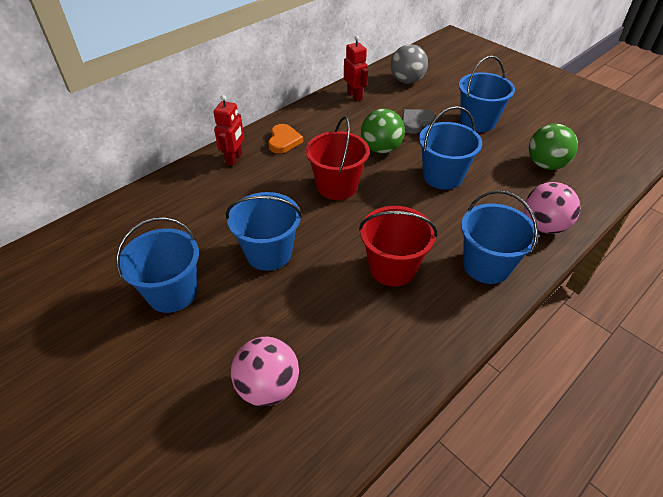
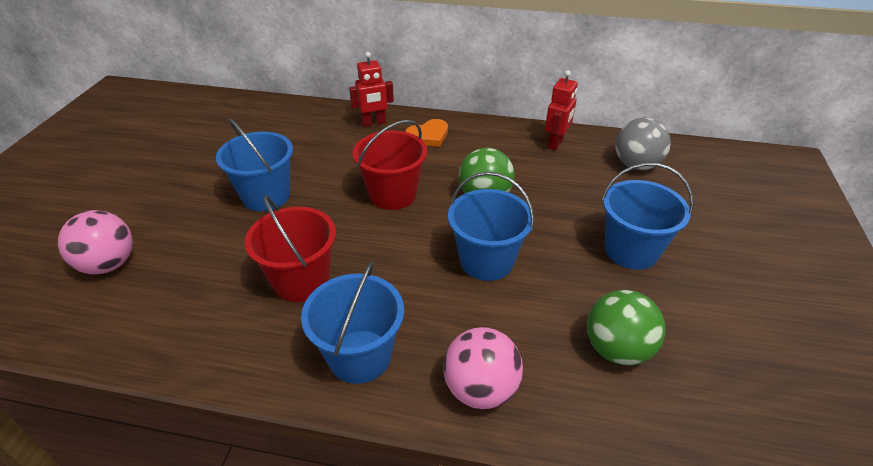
camera: 55 degrees right, 5 degrees down
blue bucket [116,217,199,313] -> none
grey heart [402,109,436,134] -> none

